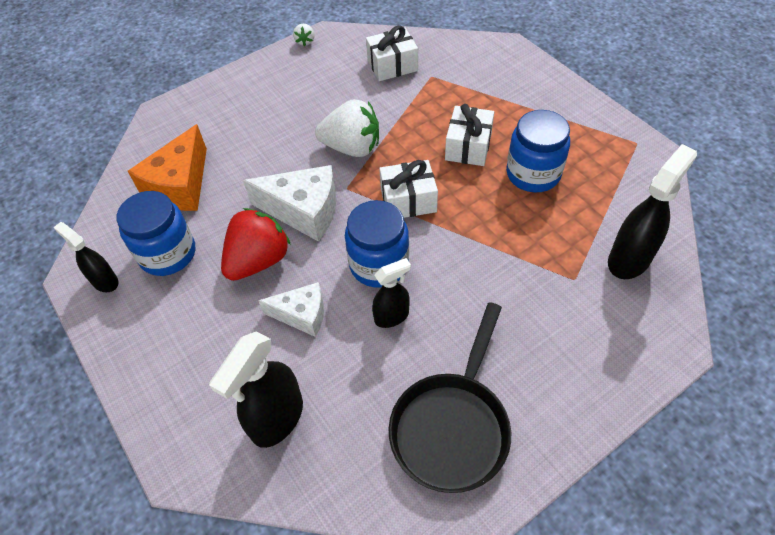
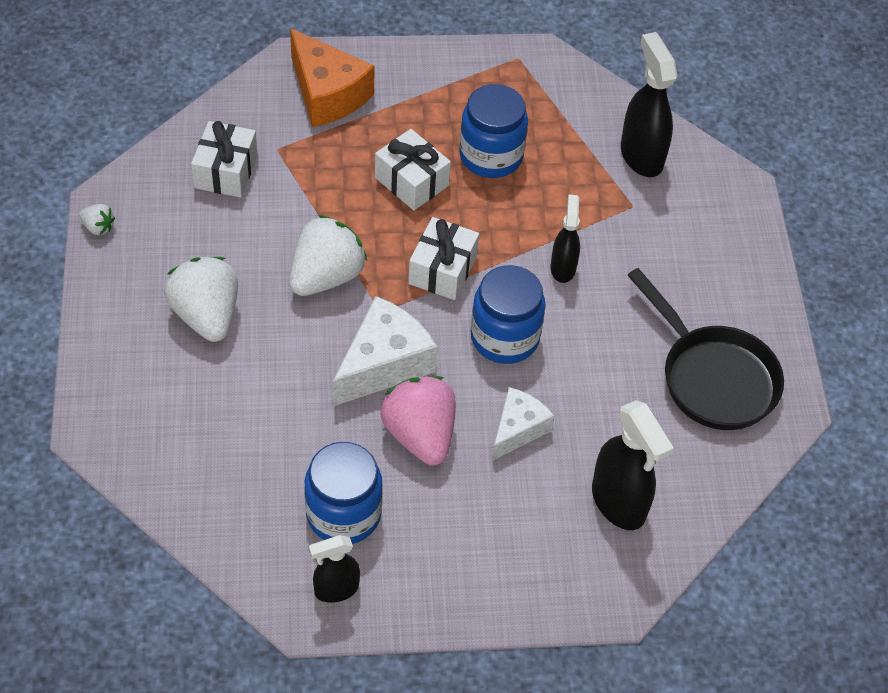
camera: 65 degrees left, 0 degrees up
orange cheese [128,124,207,211] -> orange cheese moved to [290,28,375,127]
red strawberry [221,208,291,281] -> pink strawberry [380,376,456,466]
black spray bottle [372,258,411,328] -> black spray bottle moved to [551,195,580,283]
none -> white strawberry [164,257,238,342]

